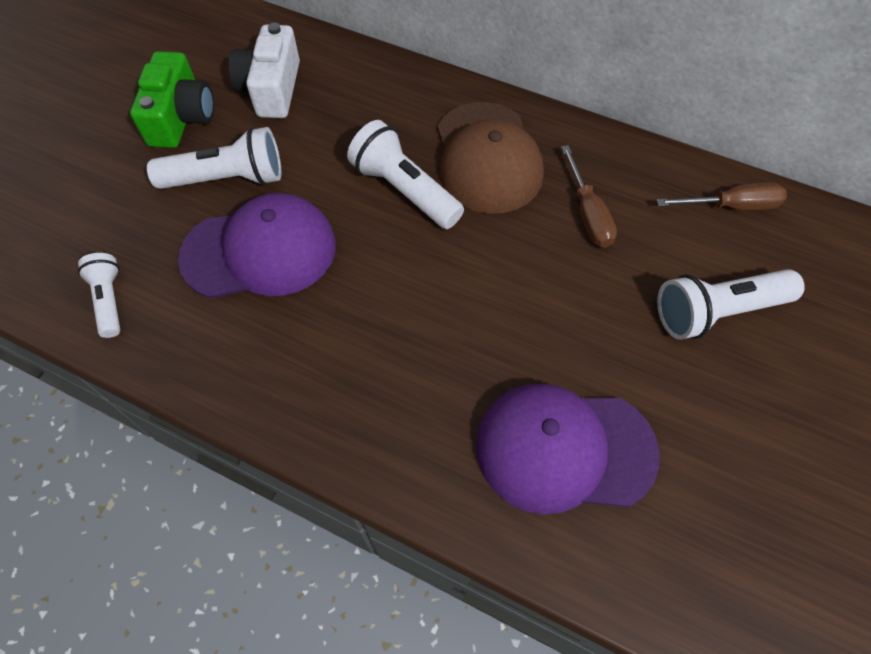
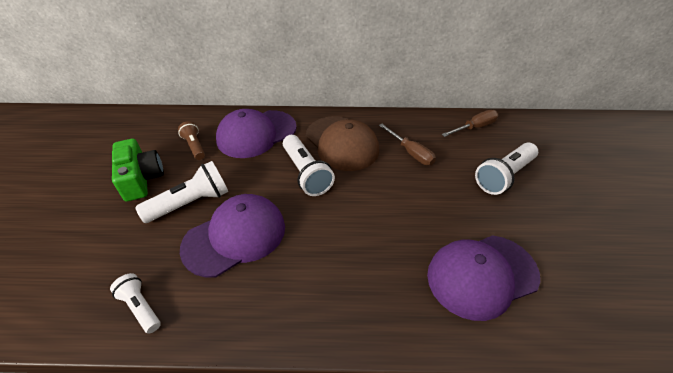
camera: 25 degrees left, 15 degrees down
white camera [228,23,300,118] -> brown flashlight [178,121,205,160]
white flashlight [347,120,464,229] -> white flashlight turned 135 degrees counterclockwise [283,135,335,196]
none -> purple cap [216,109,297,158]

